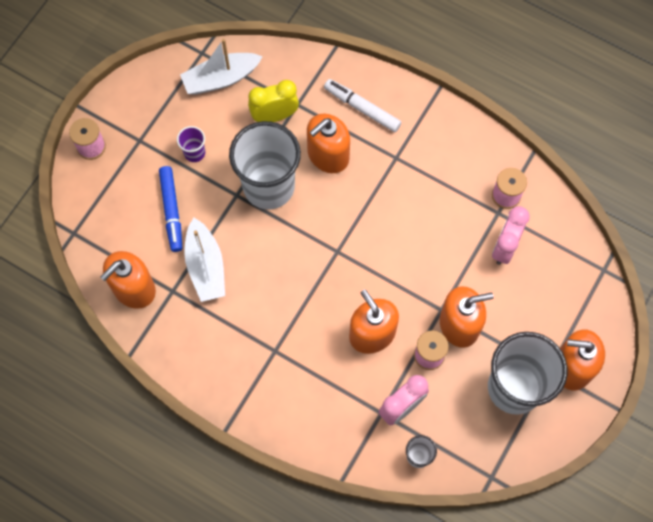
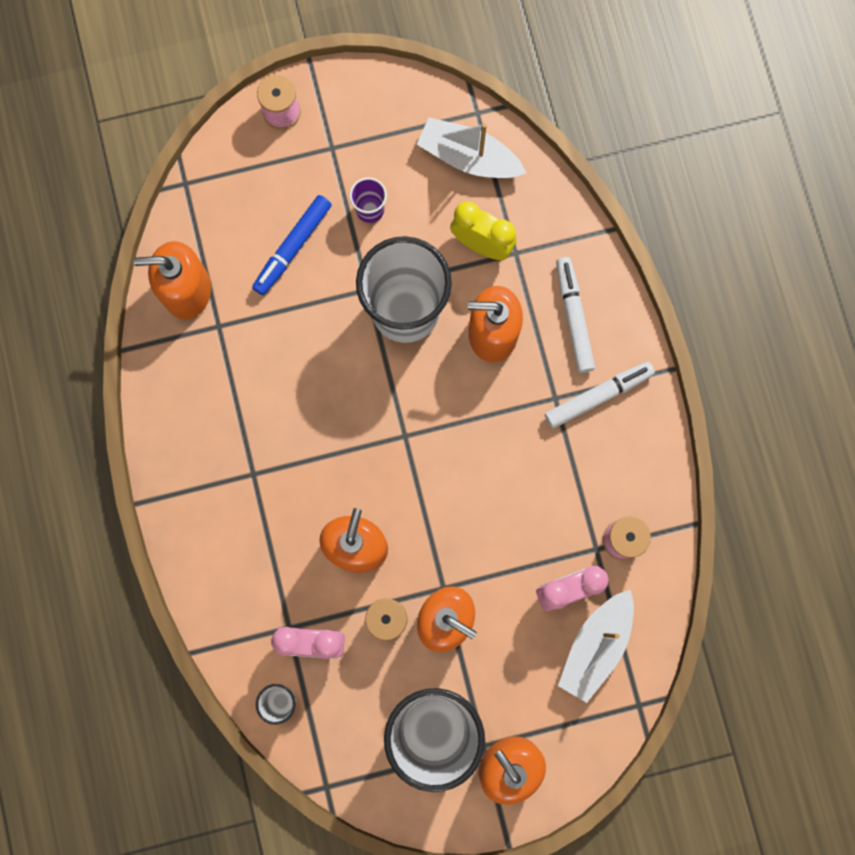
camera: 45 degrees right, 10 degrees up
white boat [184,218,225,302] -> white boat moved to [558,590,634,703]
none -> white marker [545,362,655,428]

